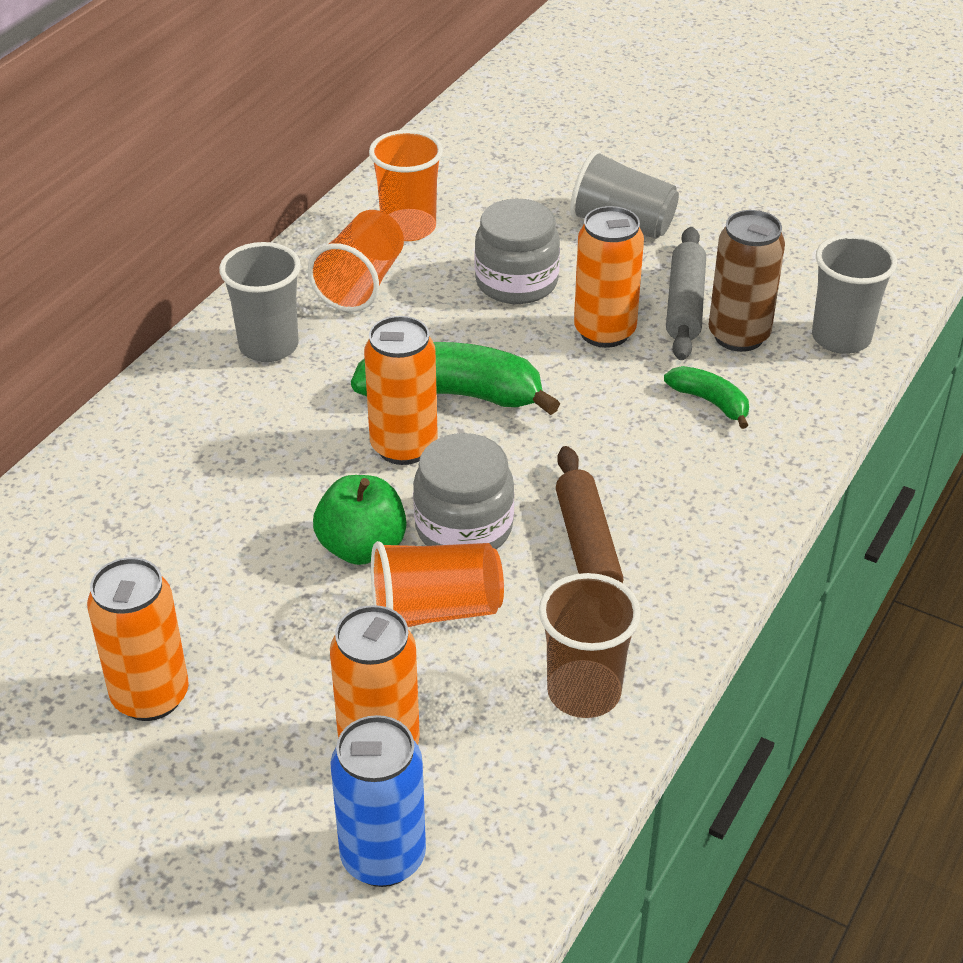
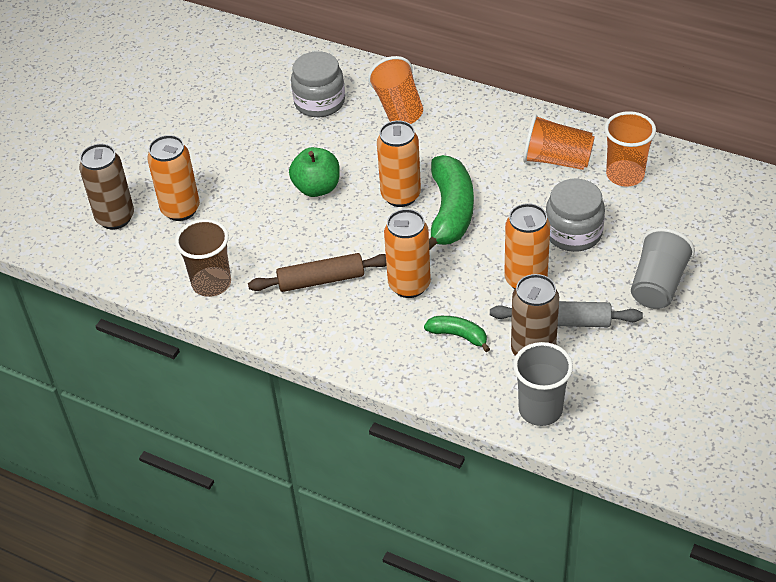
camera: 90 degrees right, 5 degrees up
orange can [87,557,189,721] -> orange can moved to [384,209,431,298]
grey cup [219,242,301,362] -> none
blue can [330,715,426,887] -> brown can [79,144,134,230]
orange cup [371,541,504,627] -> orange cup moved to [368,56,423,124]
grey jar [413,433,514,549] -> grey jar moved to [291,51,345,117]
green banana [664,366,749,429] -> green banana turned 105 degrees counterclockwise [424,316,490,352]

